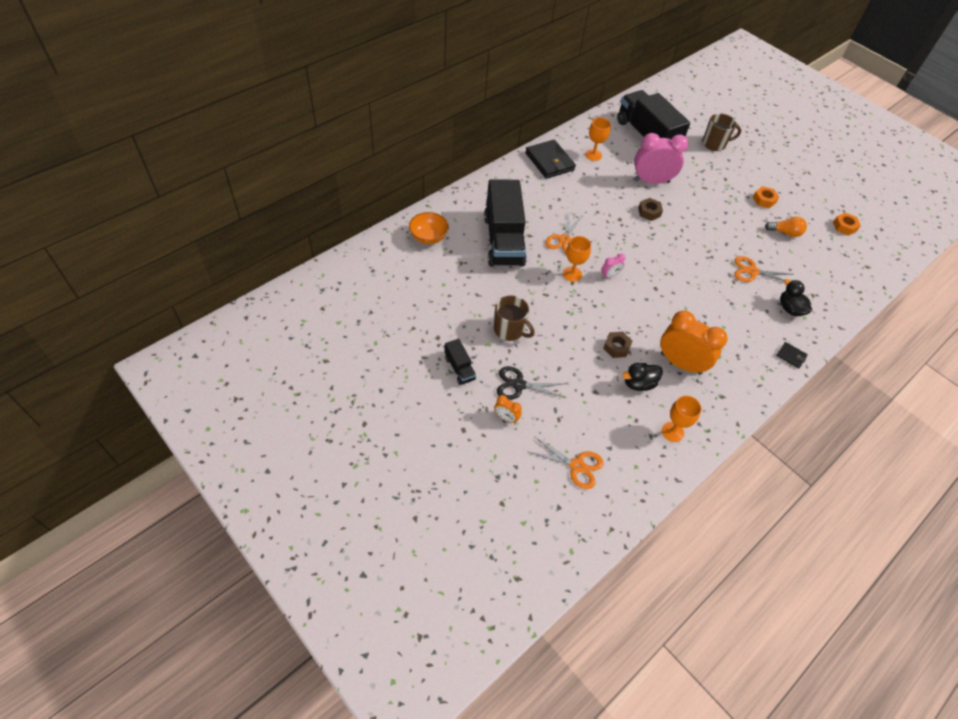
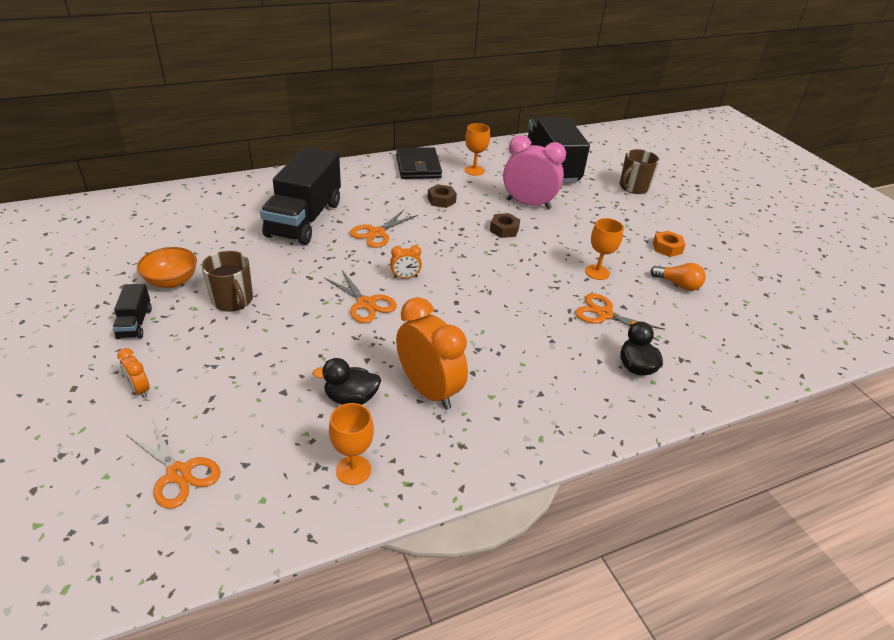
camera: 20 degrees right, 15 degrees down
orange bowl [409,212,449,244] -> orange bowl moved to [137,247,197,288]
black scissors [497,366,567,400] -> none
orange goblet [563,236,591,282] -> orange goblet moved to [585,218,624,280]
pink clock [601,254,625,279] -> orange clock [390,245,422,278]
brown nut [603,332,632,358] -> brown nut moved to [428,184,457,208]
brown mug [703,113,741,151] -> brown mug turned 120 degrees clockwise [620,149,659,194]
black wallet [776,342,808,369] -> none
orange nut [833,213,861,236] -> none
none -> orange scissors [325,270,397,323]

